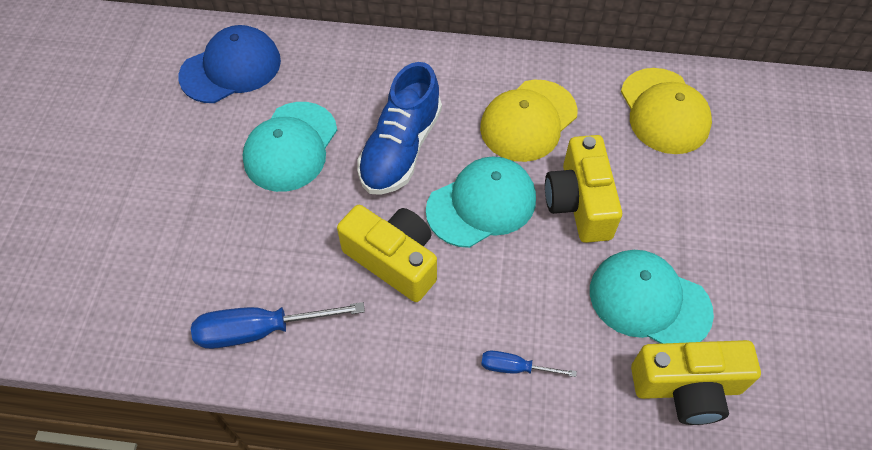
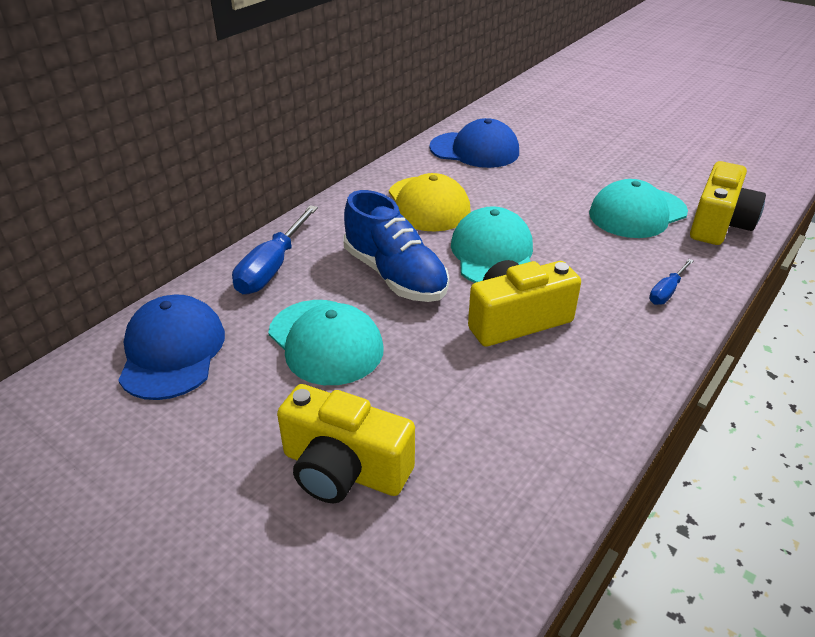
camera: 60 degrees left, 20 degrees down
blue screwdriver [191,302,365,349] -> blue screwdriver moved to [232,205,318,294]
yellow camera [545,135,622,243] -> yellow camera moved to [277,384,415,503]
yellow cap [621,68,712,154] -> blue cap [429,118,519,168]

